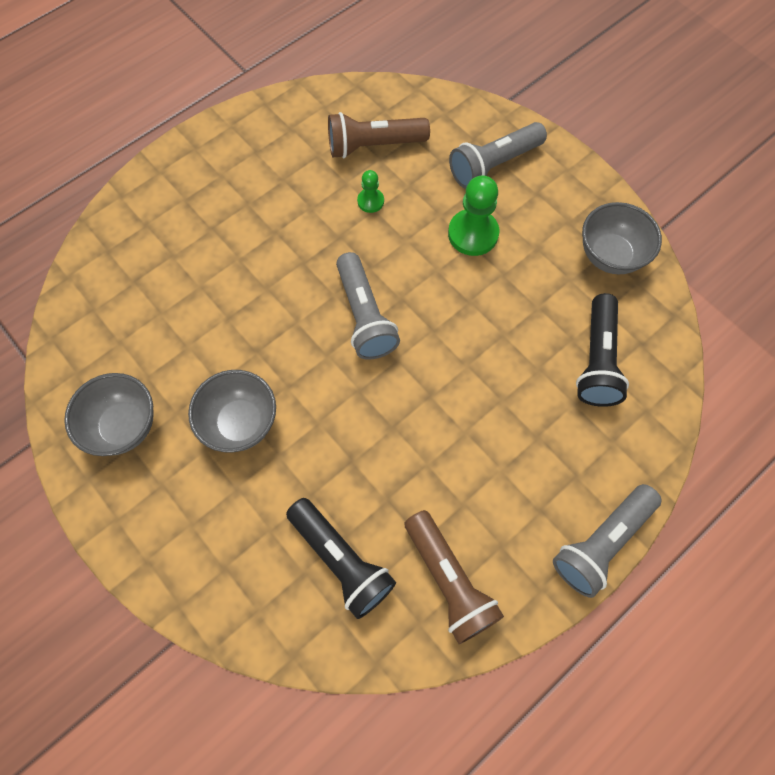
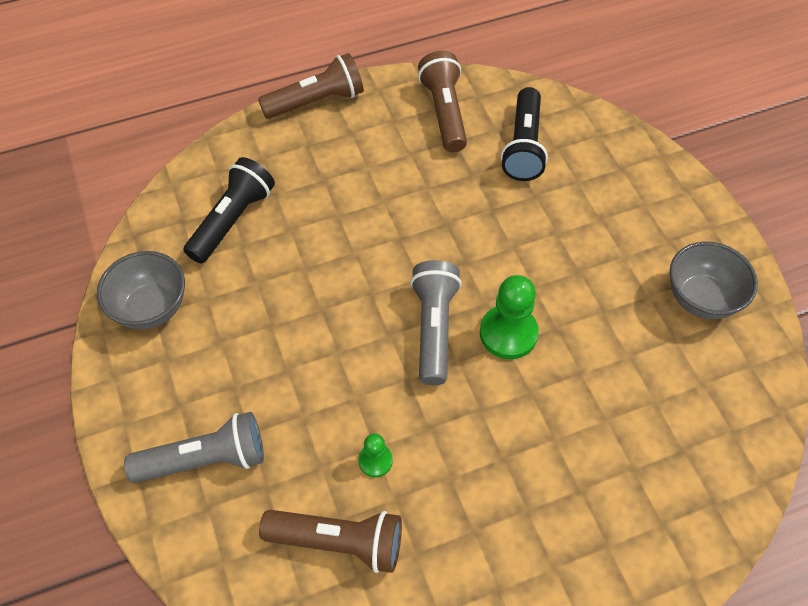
camera: 160 degrees left, 10 degrees down
grey bowl [188,370,276,452] -> none
black flashlight [286,498,396,619] -> black flashlight turned 150 degrees counterclockwise [501,87,548,181]
green pawn [448,175,499,256] -> green pawn moved to [480,275,539,359]
grey flashlight [553,484,662,598] -> brown flashlight [258,53,364,119]

